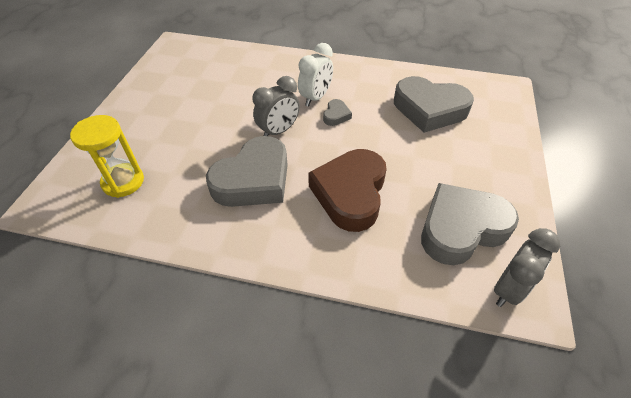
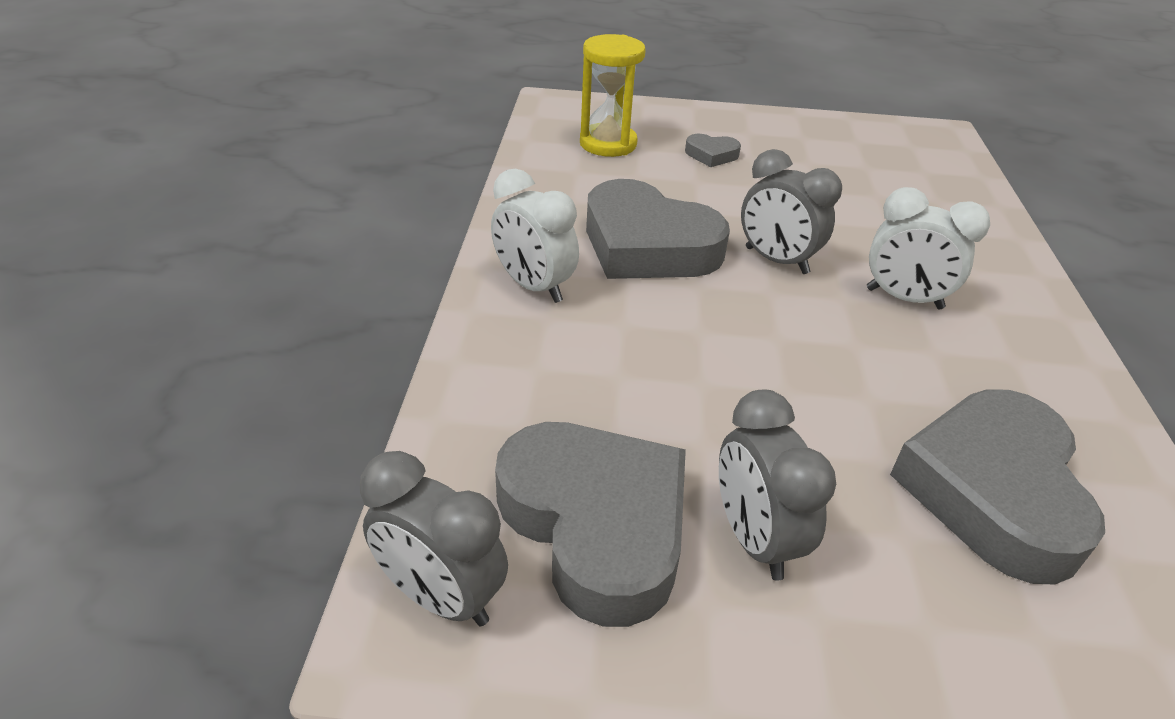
camera: 80 degrees right, 10 degrees down
brown heart [308,149,387,232] -> none
grey heart [323,99,352,126] -> grey heart moved to [685,134,741,167]
none -> white clock [491,169,579,303]
none -> grey clock [719,389,836,581]

